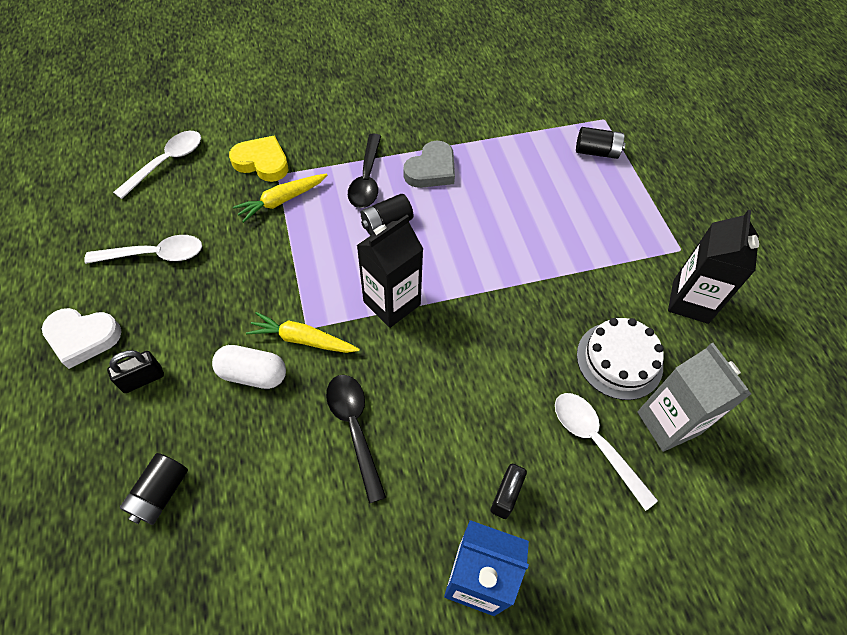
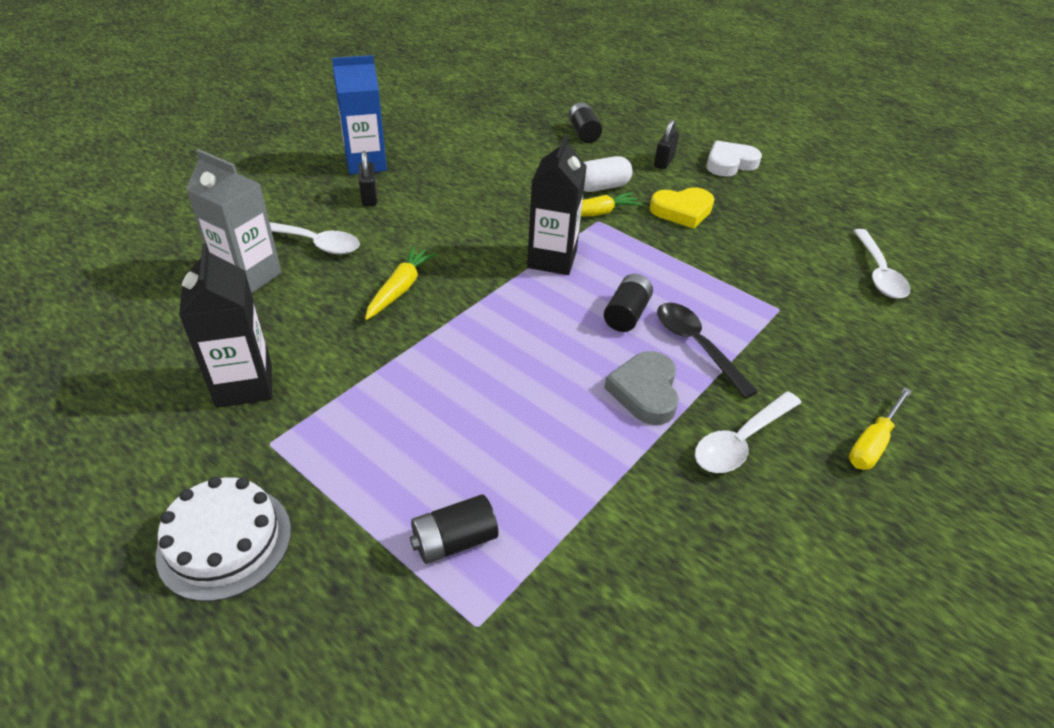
camera: 145 degrees right, 15 degrees down
white spoon [84,235,202,264] -> white spoon moved to [695,391,802,473]
yellow heart [229,135,289,182] -> yellow heart moved to [650,187,715,228]
yellow carrot [233,173,327,223] -> yellow carrot moved to [365,247,437,320]
black spoon [326,375,386,504] -> none
white cake [577,318,664,400] -> white cake moved to [156,476,291,602]
none -> yellow screwdriver [849,387,912,470]

